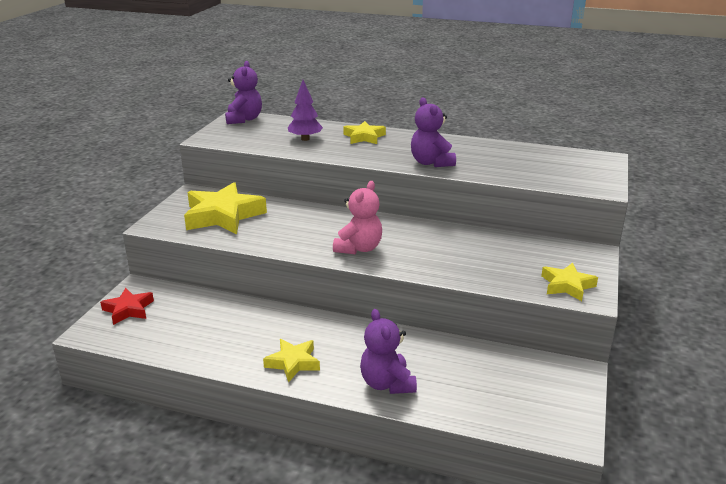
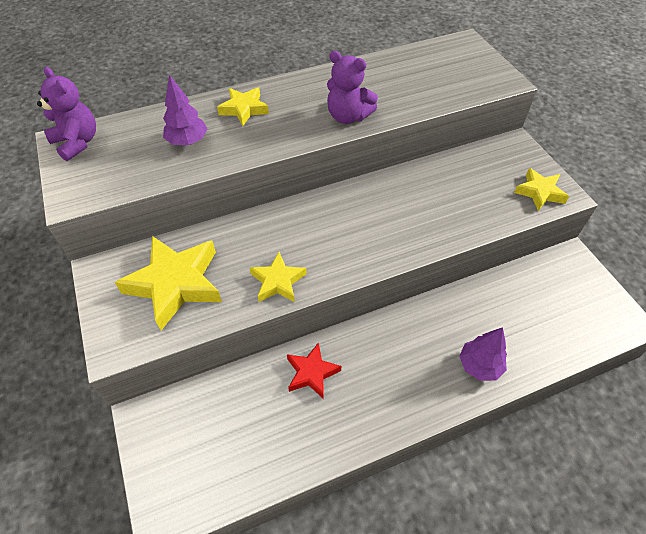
camera: 40 degrees left, 25 degrees up
red star [100,288,154,325] -> red star moved to [287,342,341,398]
yellow star [263,339,320,383] -> yellow star moved to [250,252,307,302]
pink teddy bear [333,181,382,255] -> none
purple teddy bear [360,309,417,394] -> purple tree [459,327,507,381]

